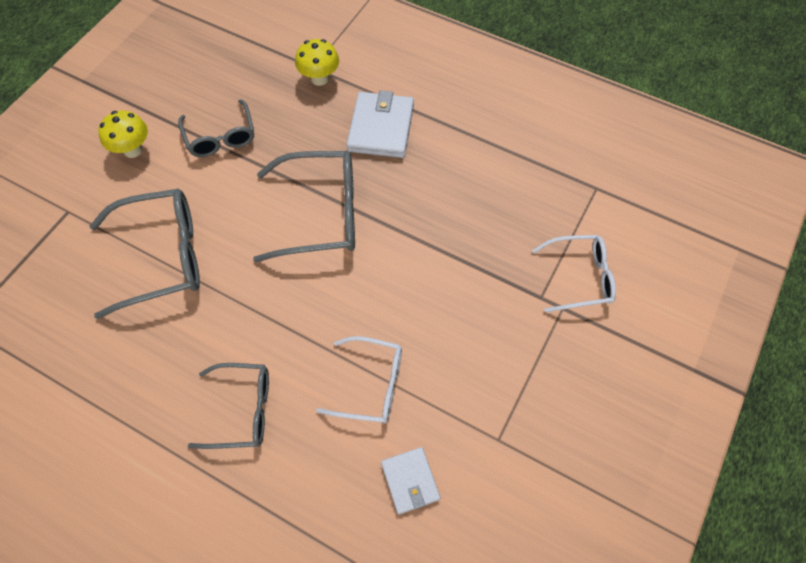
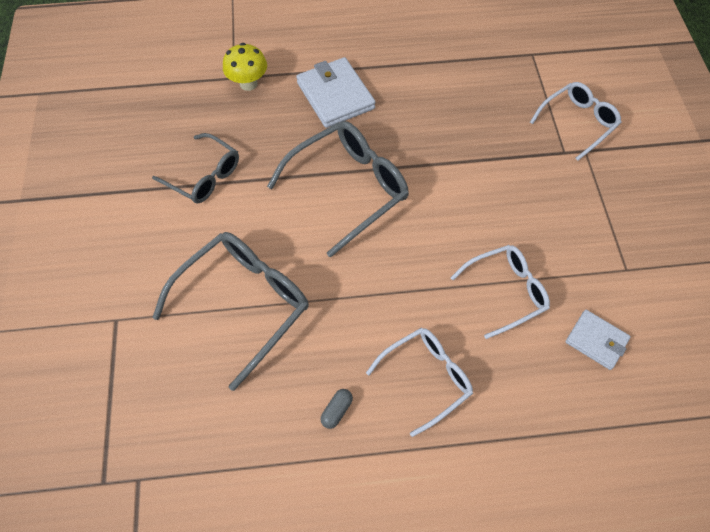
camera: 35 degrees left, 0 degrees up
yellow mushroom [98,110,148,158] -> none
grey glasses [188,363,269,449] -> white glasses [366,328,473,437]
none -> grey capsule [320,389,353,429]

